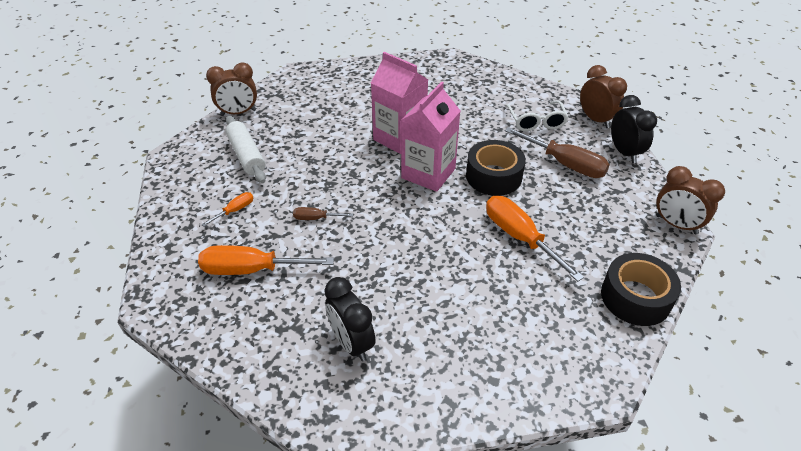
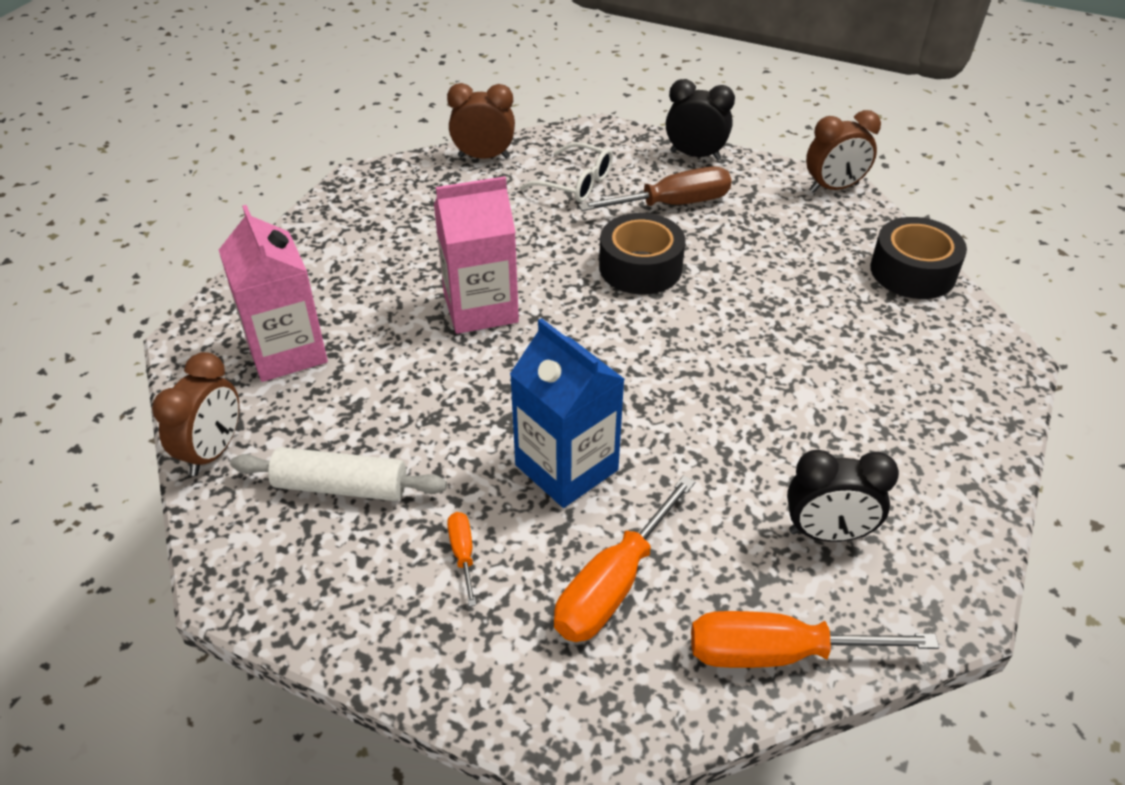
camera: 55 degrees left, 0 degrees up
brown screwdriver [293,207,353,220] -> blue carton [510,318,625,508]
pink carton [401,81,461,192] -> pink carton moved to [219,205,328,382]
orange screwdriver [486,196,584,282] -> orange screwdriver moved to [691,611,939,668]
brown clock [580,65,627,128] -> brown clock moved to [447,83,515,159]

